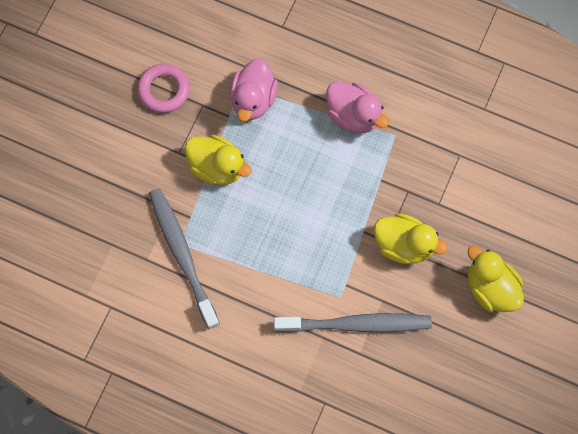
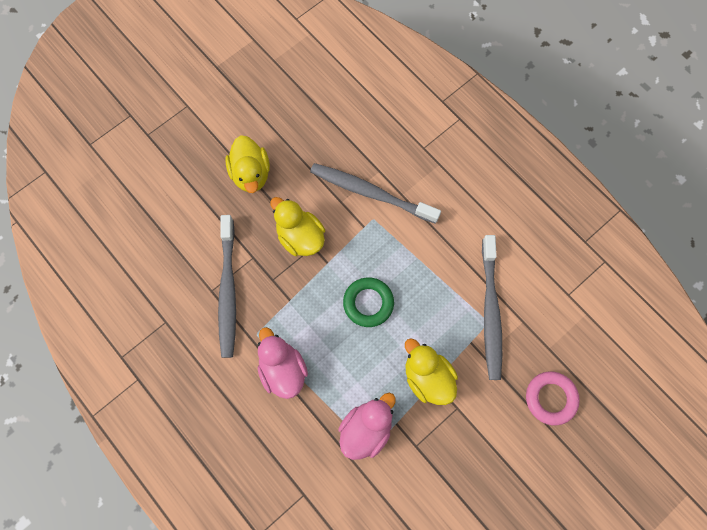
camera: 155 degrees left, 0 degrees up
pink ring [137,64,190,113] -> pink ring moved to [526,371,580,425]
none -> grey toothbrush [218,215,236,358]
none -> green ring [343,278,394,327]

